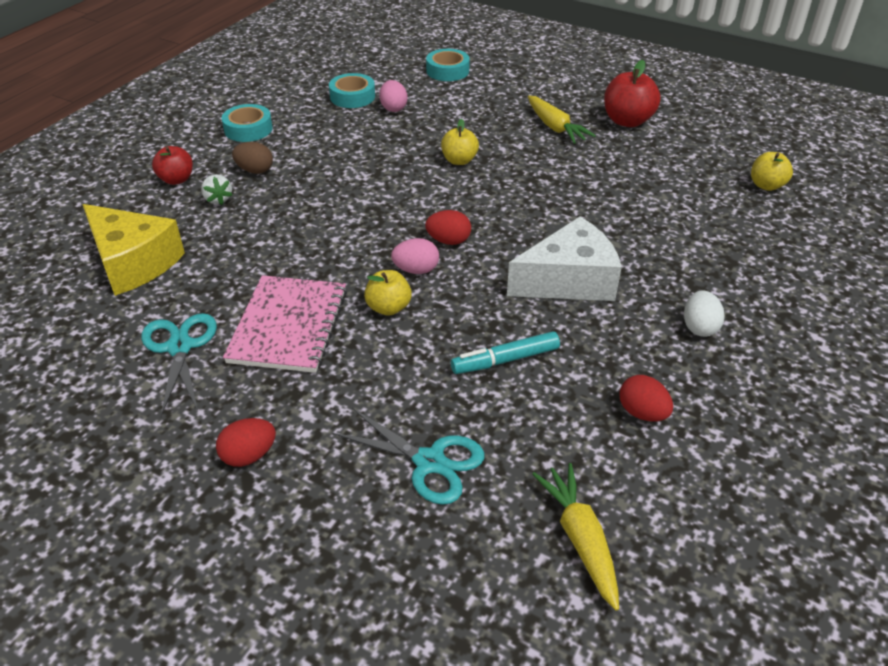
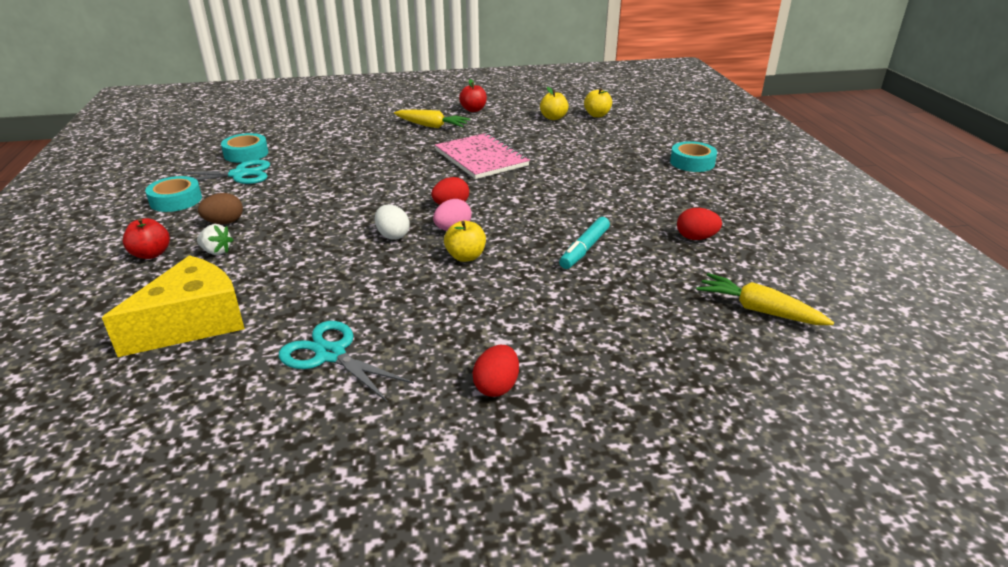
camera: 40 degrees left, 10 degrees down
yellow cheese [82,204,185,296] -> yellow cheese turned 45 degrees counterclockwise [102,255,245,357]
pink notebook [223,275,347,373] -> pink notebook moved to [435,133,530,179]
turquoise scissors [332,408,484,505] -> turquoise scissors moved to [174,160,270,184]
pink egg [379,80,407,112] -> none
turquoise tape [426,49,470,81] -> turquoise tape moved to [670,141,717,172]
yellow apple [441,119,479,165] -> yellow apple moved to [540,87,569,120]
white cheese [507,217,622,301] -> none
red apple [604,60,661,127] -> red apple [459,79,487,112], size x0.64
white egg [684,290,725,337] -> white egg moved to [375,205,410,240]

